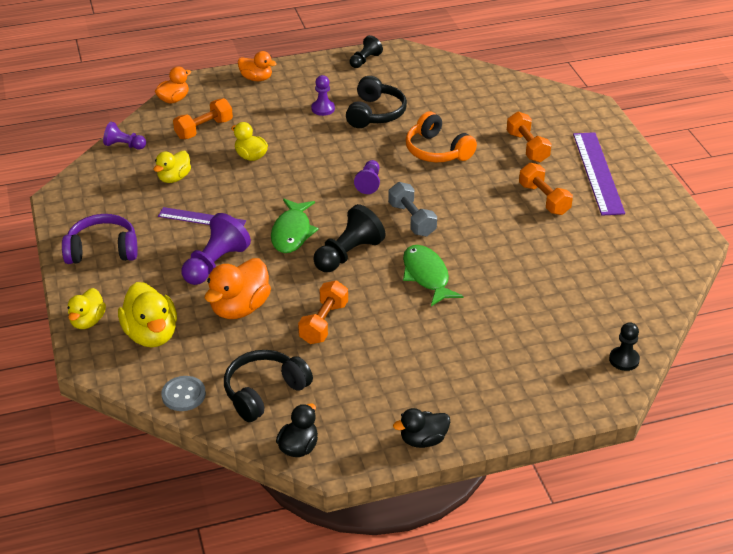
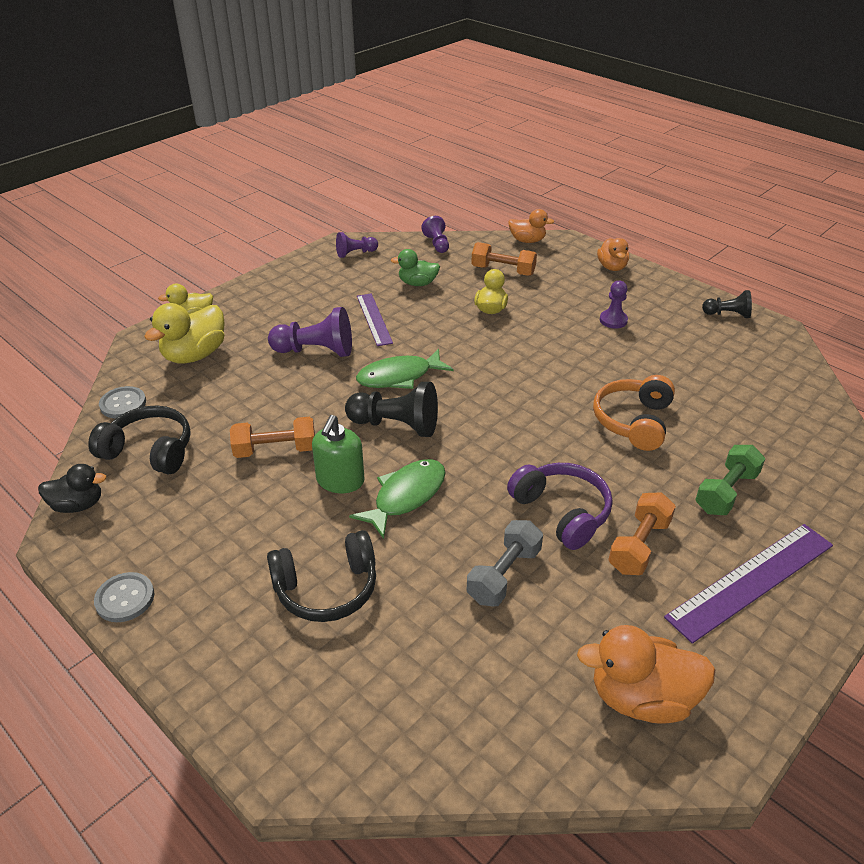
camera: 60 degrees right, 0 degrees up
purple headphones [62,214,138,264] -> purple headphones moved to [507,463,612,550]
yellow duck [154,151,191,183] -> green duck [390,249,440,286]
orange duck [205,258,271,319] -> orange duck moved to [577,625,715,724]
black headphones [346,76,407,128] -> black headphones moved to [267,530,376,622]
purple pawn [354,160,380,194] -> purple pawn moved to [336,232,378,258]
grey dumbbell [388,182,437,236] -> grey dumbbell moved to [467,520,543,607]
black duck [393,408,450,448] -> grey button [94,572,154,622]
orange dumbbell [507,111,552,162] -> green dumbbell [695,445,765,515]
black pawn [609,322,640,371] -> none
none -> green soap dispenser [312,415,365,493]

